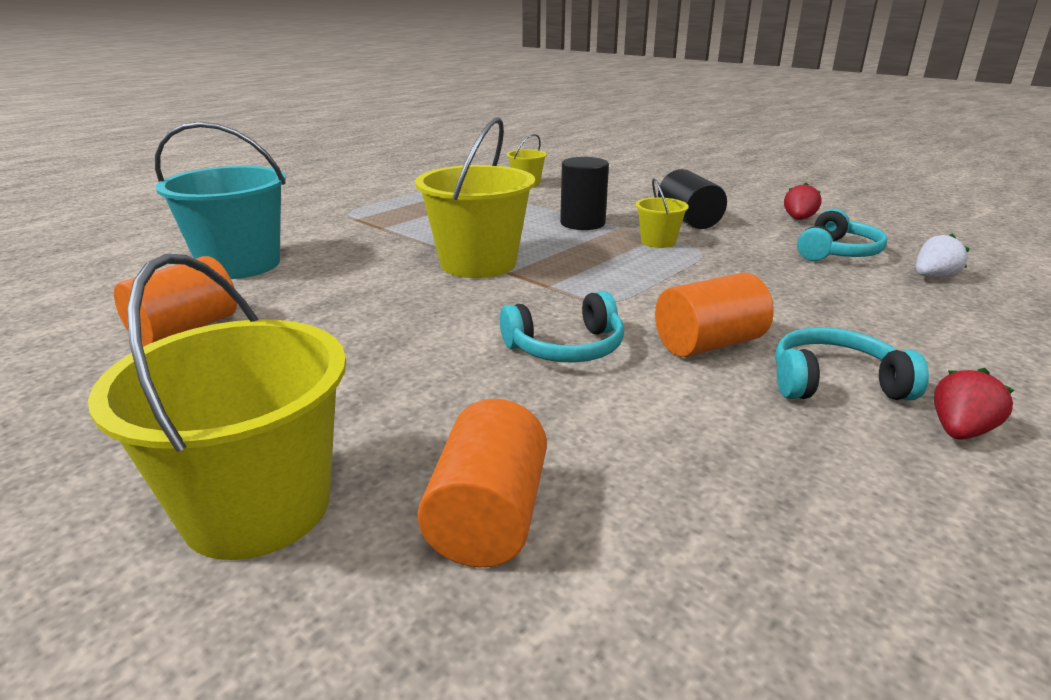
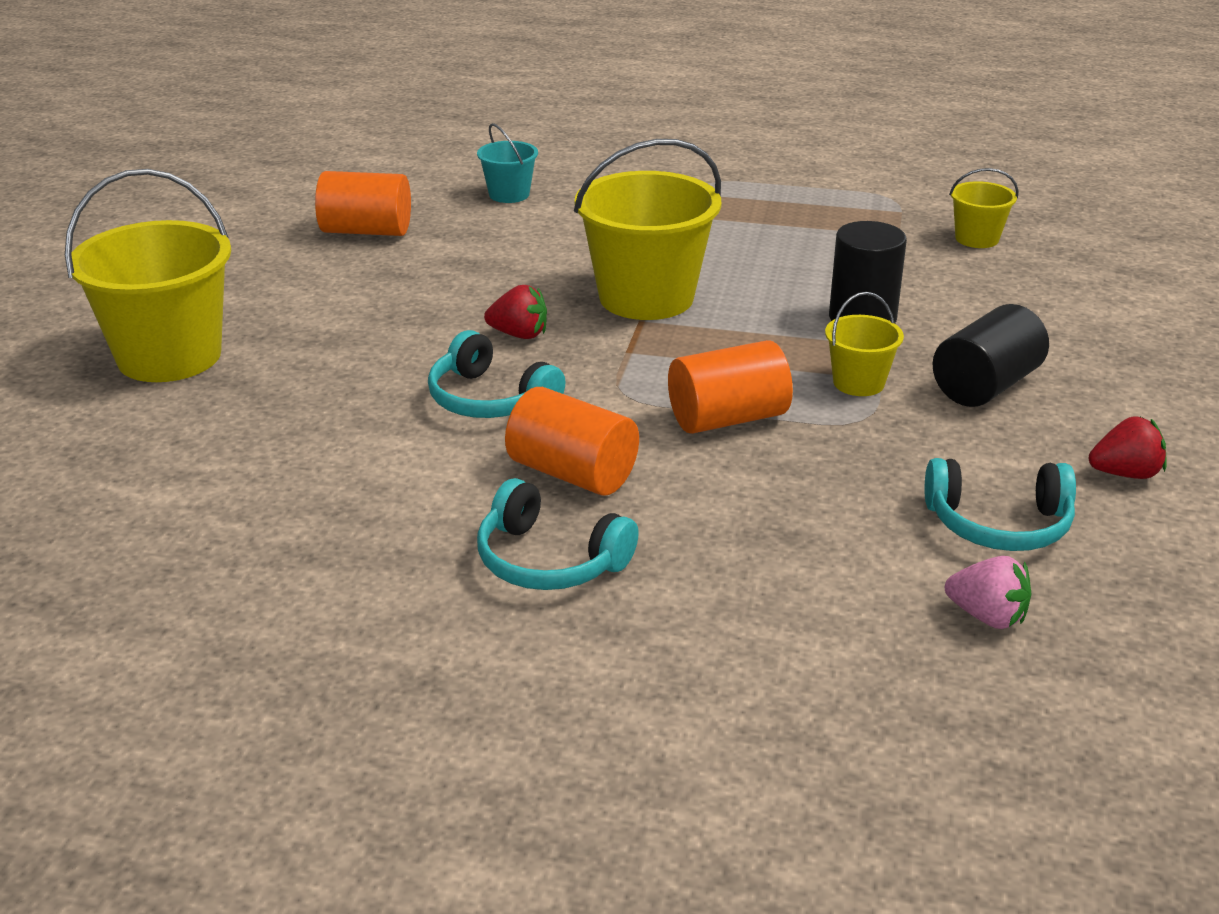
camera: 60 degrees right, 5 degrees up
turquoise bucket [155,122,286,279] -> turquoise bucket [477,123,538,203], size x0.49
orange cylinder [418,399,547,567] -> orange cylinder moved to [668,340,793,434]
turquoise headphones [775,327,929,400] -> turquoise headphones turned 150 degrees clockwise [477,478,639,590]
white strawberry [916,233,970,278] -> pink strawberry [945,556,1032,629]
red strawberry [934,368,1015,440] -> red strawberry moved to [484,285,547,339]

